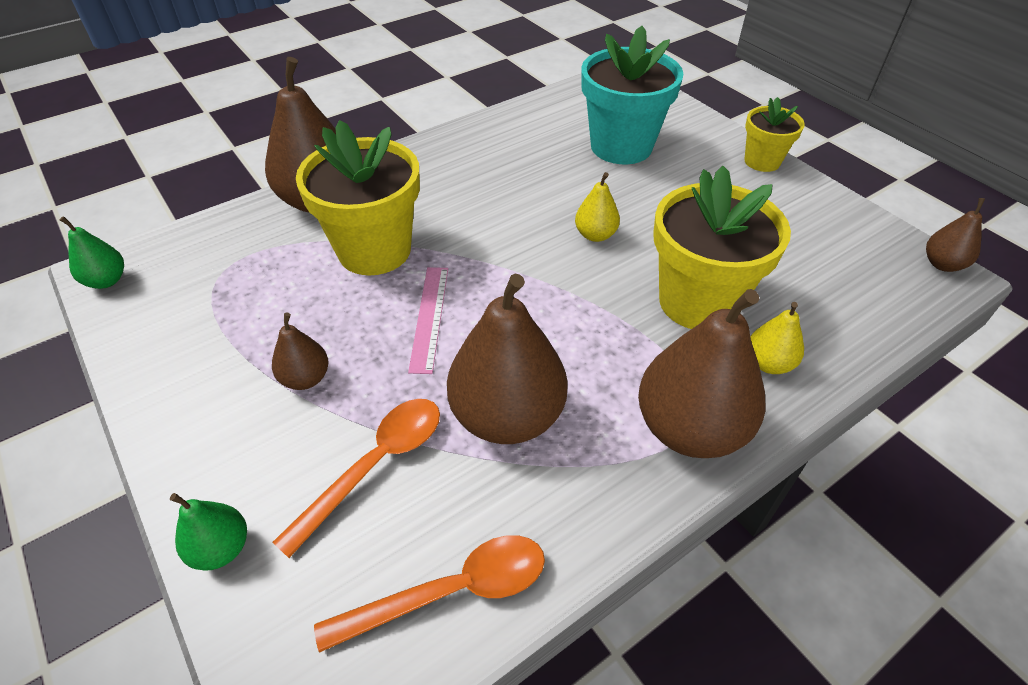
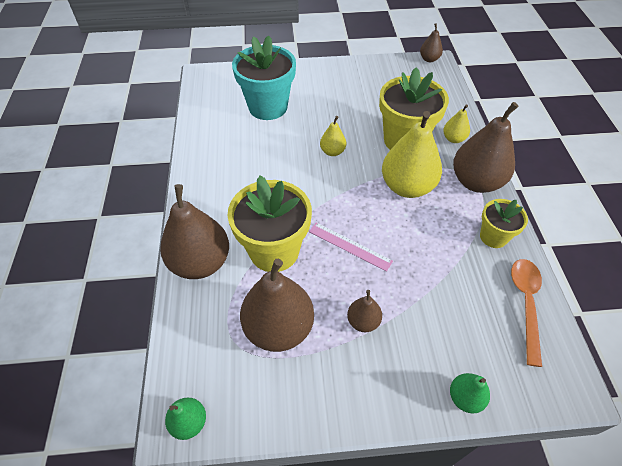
camera: 60 degrees left, 5 degrees up
orange spoon [272,399,440,558] -> none
brown pear [447,274,568,444] -> brown pear moved to [240,259,314,352]
yellow flower pot [744,97,805,172] -> yellow flower pot moved to [480,199,528,248]
none -> yellow pear [382,111,442,198]

